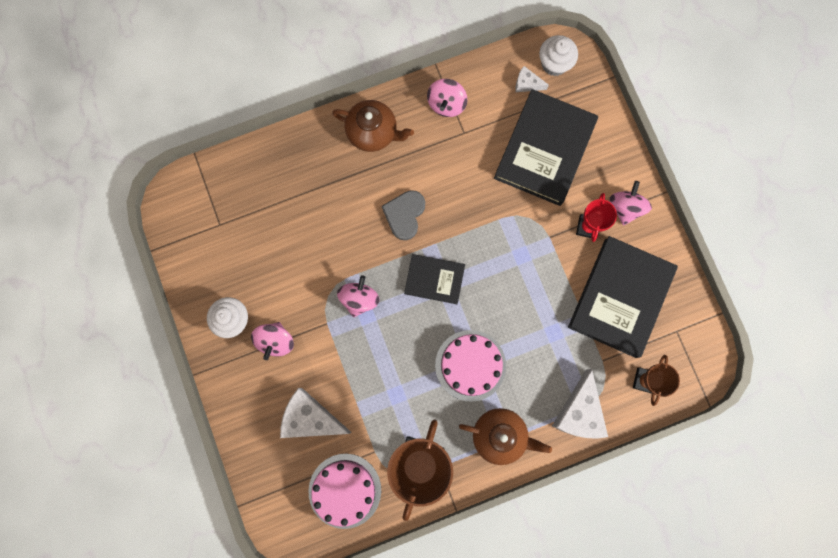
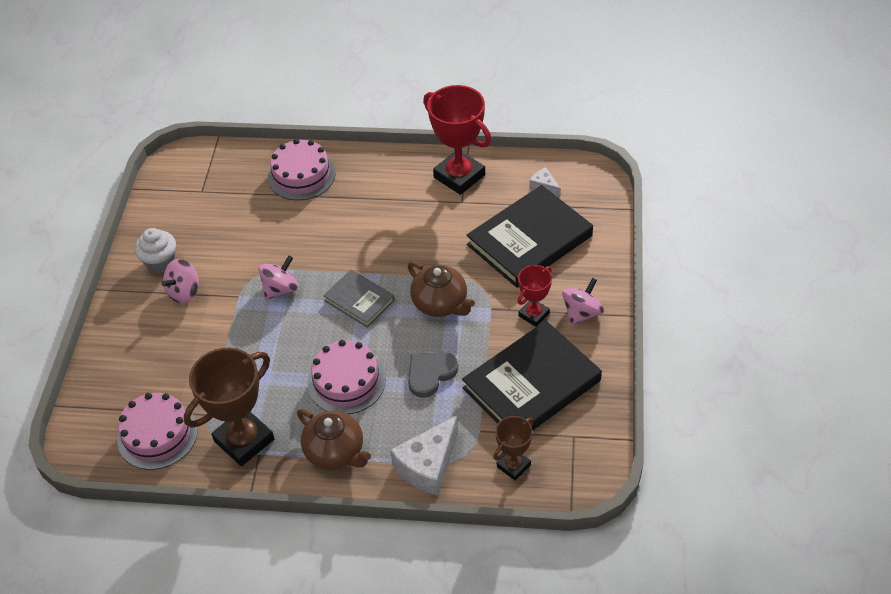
camera: 30 degrees right, 30 degrees down
white cheese [280,388,352,438] -> none
brown teapot [332,100,414,152] -> brown teapot moved to [408,261,475,317]
grey heart [382,190,425,240] -> grey heart moved to [408,352,458,398]
black book [404,254,465,304] -> grey book [323,269,395,328]
pink spinning top [427,79,467,117] -> red trophy [423,85,491,195]
white cupcake [539,35,578,76] -> none
none -> pink cake [268,139,336,200]

